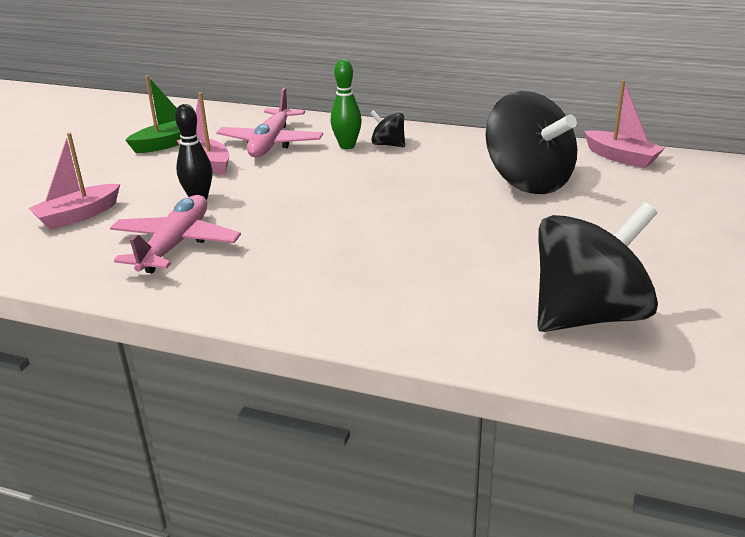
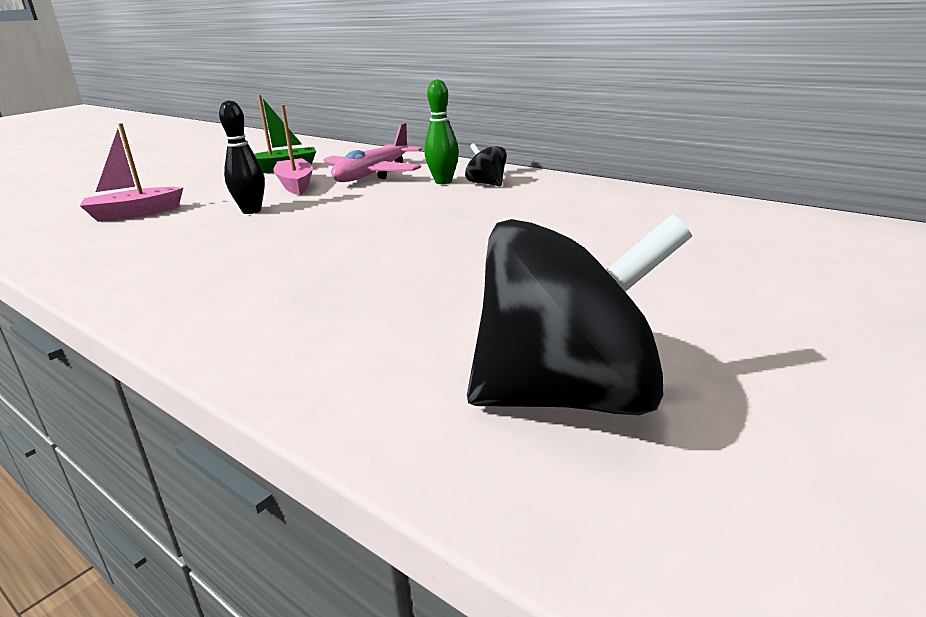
camera: 20 degrees right, 5 degrees down
pink plane [110,195,241,273] -> none
black spinning top [485,91,577,194] -> none
pink boat [584,80,665,168] -> none

